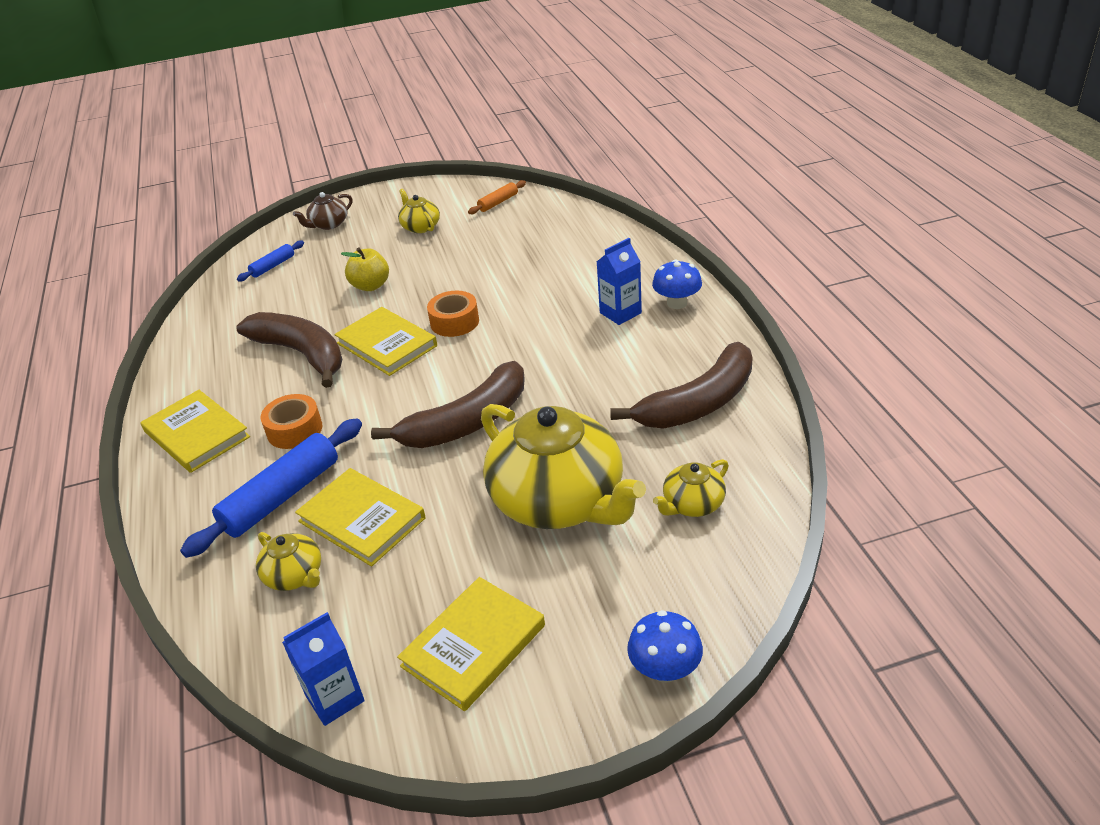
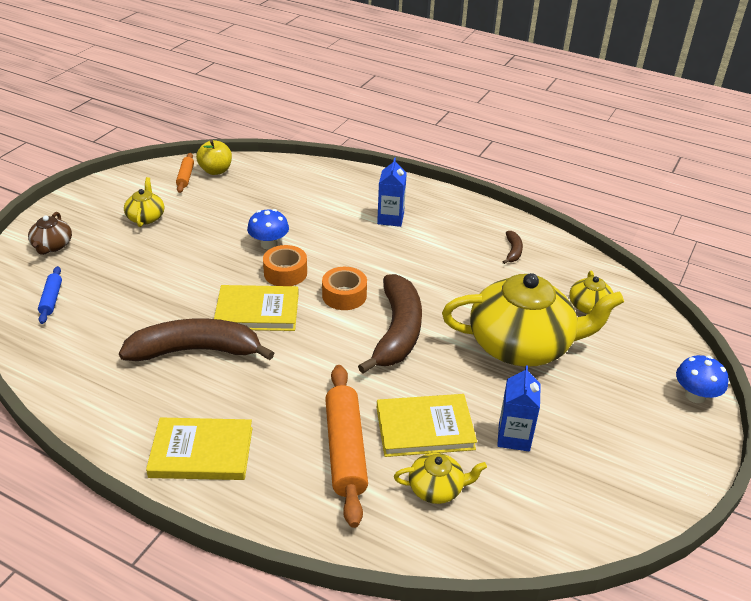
camera: 50 degrees left, 0 degrees up
blue rolling pin [180,418,362,558] -> orange rolling pin [325,365,368,528]
orange tape [261,394,322,449] -> orange tape moved to [322,267,367,310]
blue carton [282,612,365,726] -> blue carton moved to [497,366,541,451]
yellow apple [341,248,389,291] -> yellow apple moved to [196,140,232,175]
yellow book [397,577,545,711] -> none
yellow teapot [398,189,440,233] -> yellow teapot turned 75 degrees clockwise [124,177,164,227]
brown banana [610,342,753,429] -> brown banana [502,231,523,264], size x0.42
blue mushroom [652,260,702,309] -> blue mushroom moved to [247,209,289,250]

